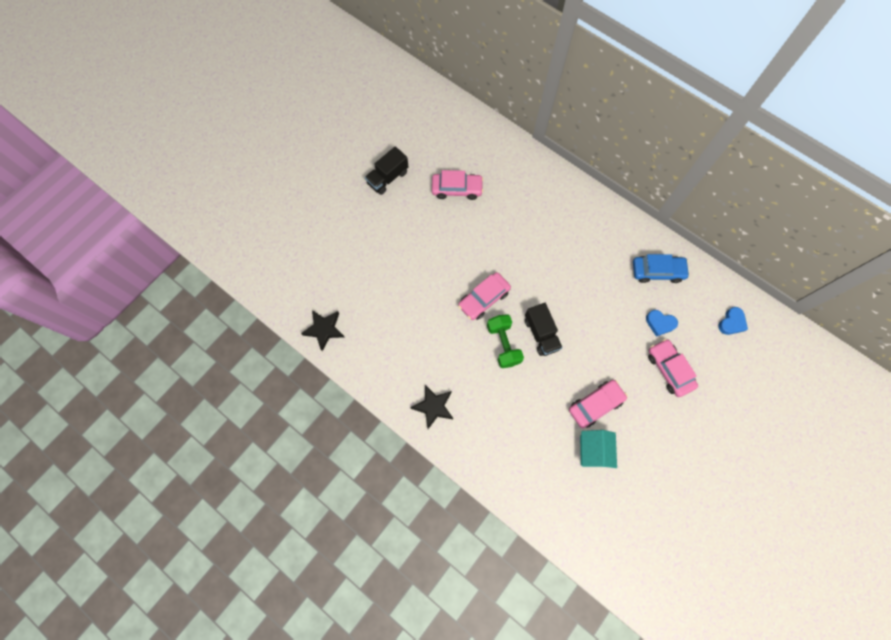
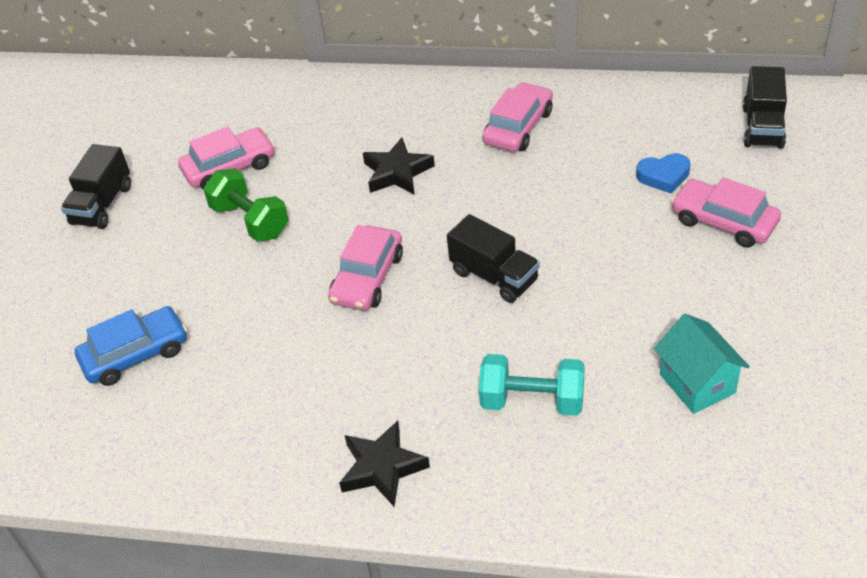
camera: 25 degrees left, 25 degrees down
black star [301,310,344,351] -> black star moved to [363,138,435,195]
green dumbbell [487,314,524,368] -> green dumbbell moved to [203,168,289,242]
pink car [569,380,628,428] -> pink car moved to [482,82,553,152]
blue car [633,254,690,283] -> blue car moved to [75,306,187,386]
blue heart [718,307,748,335] -> black truck [743,66,787,149]
none -> turquoise dumbbell [479,354,585,416]

